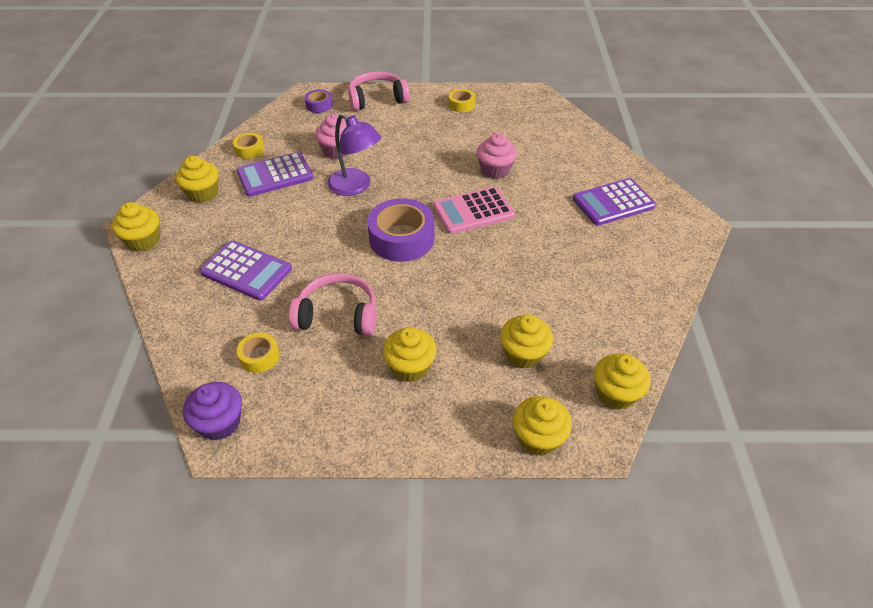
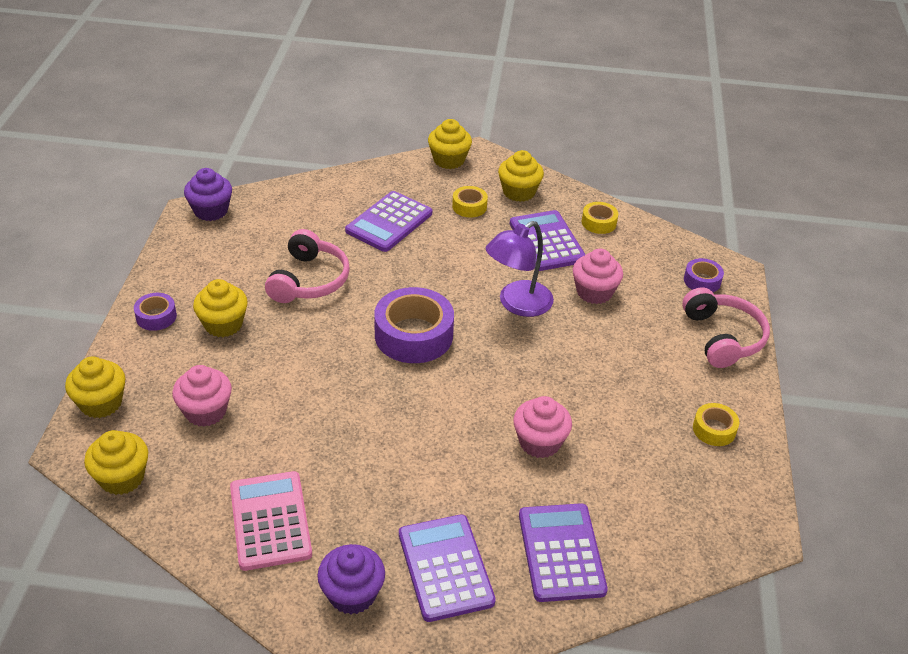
camera: 95 degrees right, 5 degrees down
yellow tape [237,333,280,373] -> yellow tape moved to [452,186,488,217]
pink calculator [433,187,515,234] -> pink calculator moved to [230,471,312,571]
yellow cupcake [500,314,553,369] -> pink cupcake [172,365,232,427]
none -> purple tape [134,293,177,331]
none -> purple cupcake [317,544,385,614]
none -> purple calculator [519,503,608,602]

